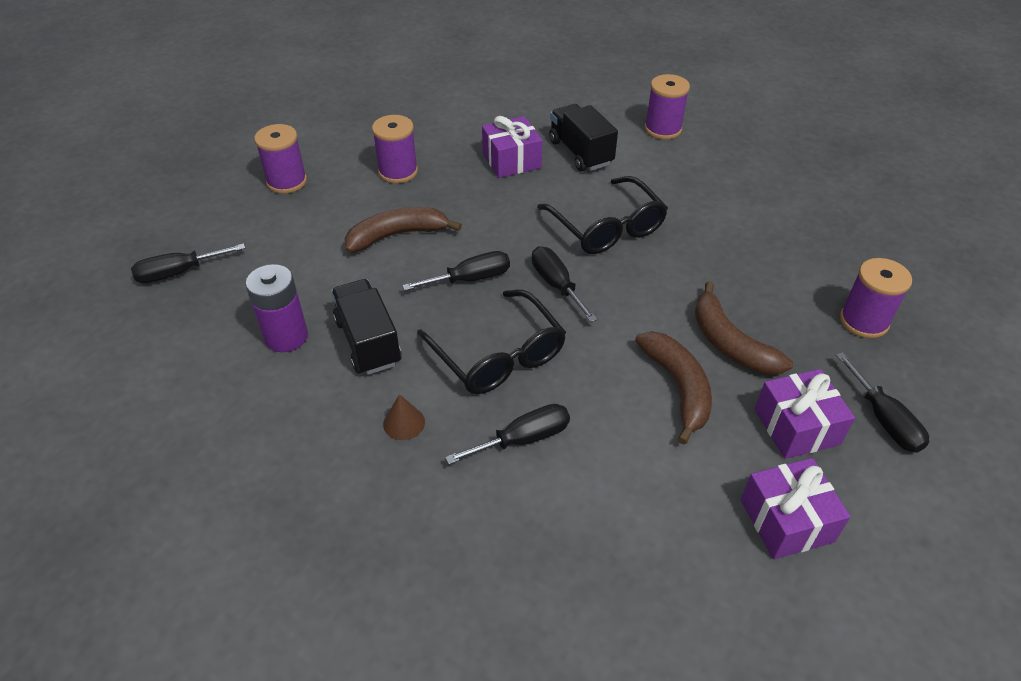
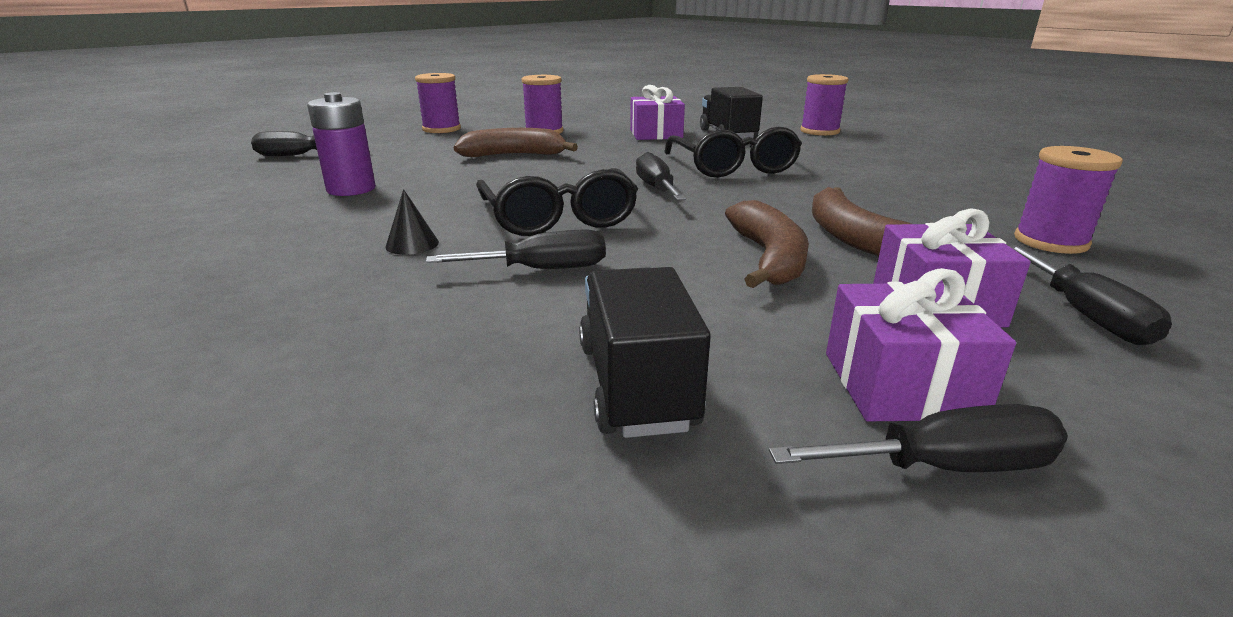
camera: 15 degrees right, 20 degrees down
black truck [331,279,402,375] -> black truck moved to [579,267,711,438]
brown cone [383,394,425,440] -> black cone [385,189,439,255]
black screwdriver [402,251,510,291] -> black screwdriver moved to [769,404,1068,472]

